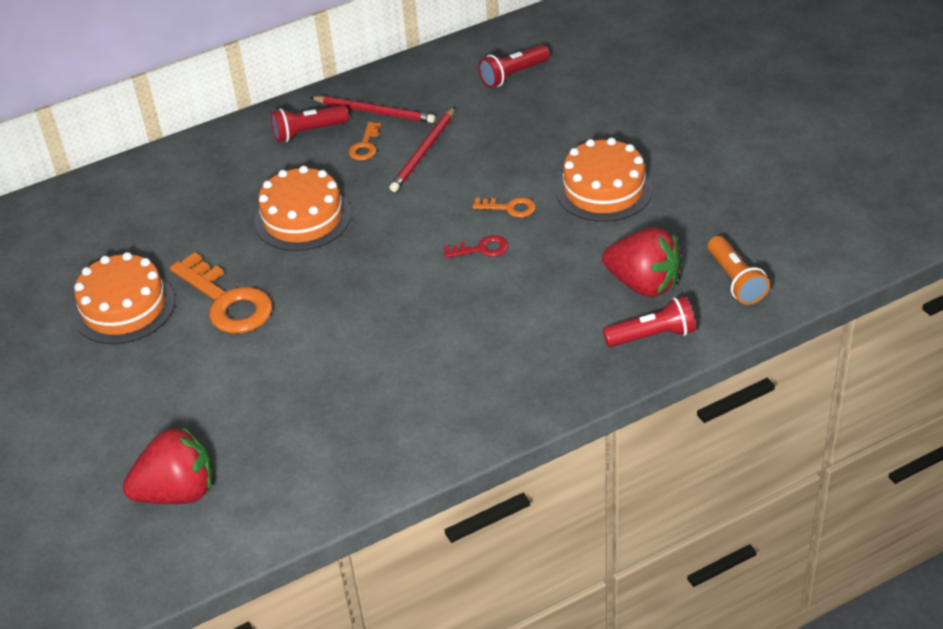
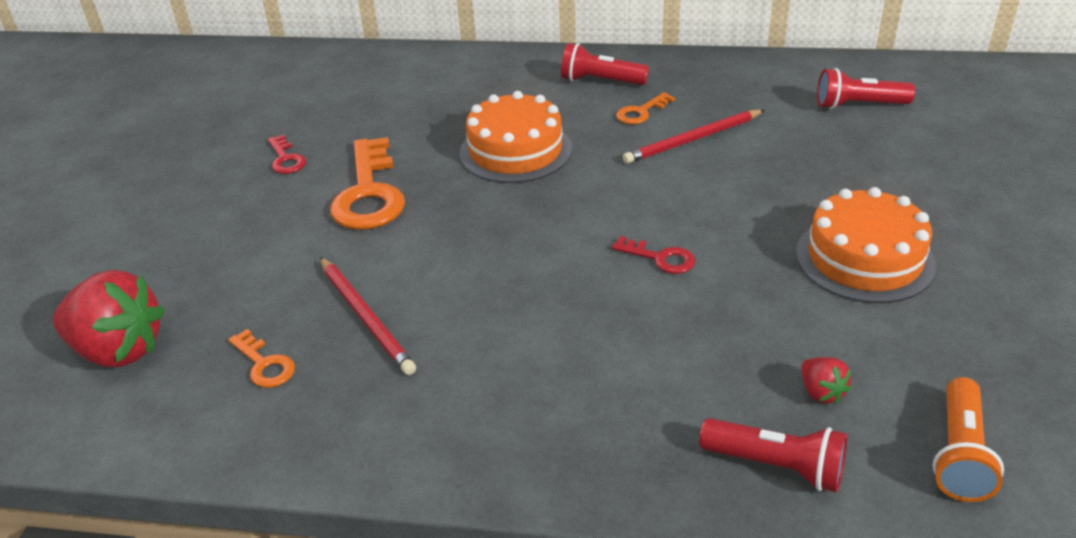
camera: 35 degrees right, 5 degrees down
orange cake [73,252,175,344] -> red key [268,135,306,174]
red pencil [310,96,435,123] -> red pencil moved to [320,257,416,375]
orange key [472,197,536,218] -> orange key moved to [228,329,295,388]
red strawberry [602,227,682,297] -> red strawberry [801,357,851,404], size x0.45

